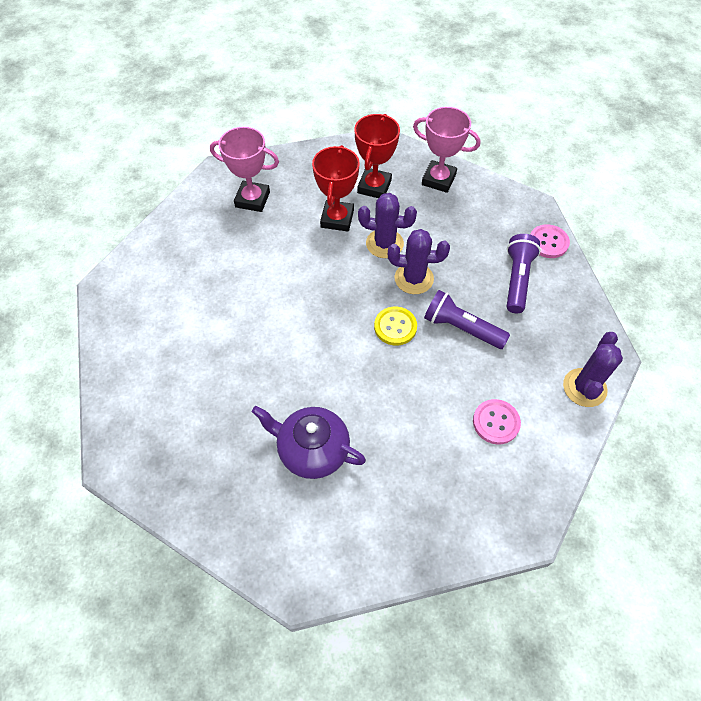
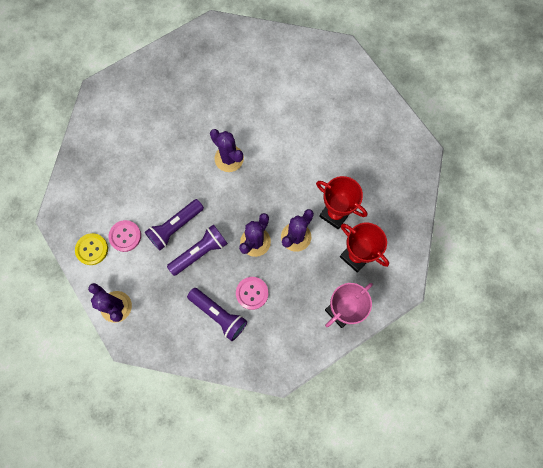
camera: 115 degrees right, 15 degrees up
pink trophy [210,127,279,212] -> none
purple teapot [252,406,366,479] -> none
yellow button [374,307,417,345] -> yellow button moved to [75,233,108,265]
pink button [530,224,570,258] -> pink button moved to [236,277,268,310]
none -> purple flashlight [145,199,204,250]
none -> purple cactus [210,129,244,172]

